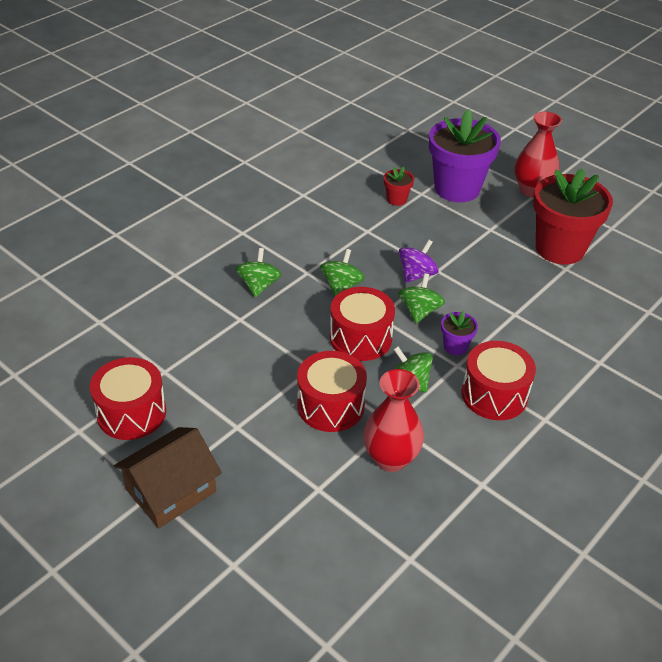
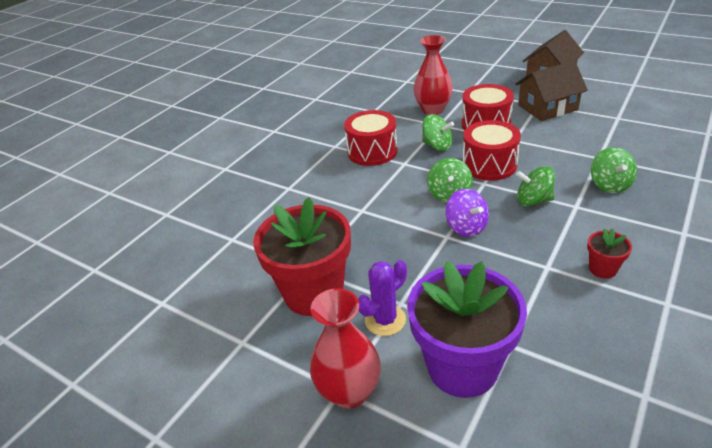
camera: 175 degrees right, 5 degrees down
red drum [90,357,166,440] -> none
green spinning top [320,249,365,296] -> green spinning top turned 90 degrees clockwise [516,166,555,206]
red flower pot [384,166,414,206] -> red flower pot moved to [587,228,632,279]
purple spinning top [399,239,439,283] -> purple spinning top turned 60 degrees counterclockwise [445,189,489,237]
purple flower pot [441,311,478,355] -> none
none -> purple cactus [358,260,407,336]
none -> brown house [516,61,588,121]

